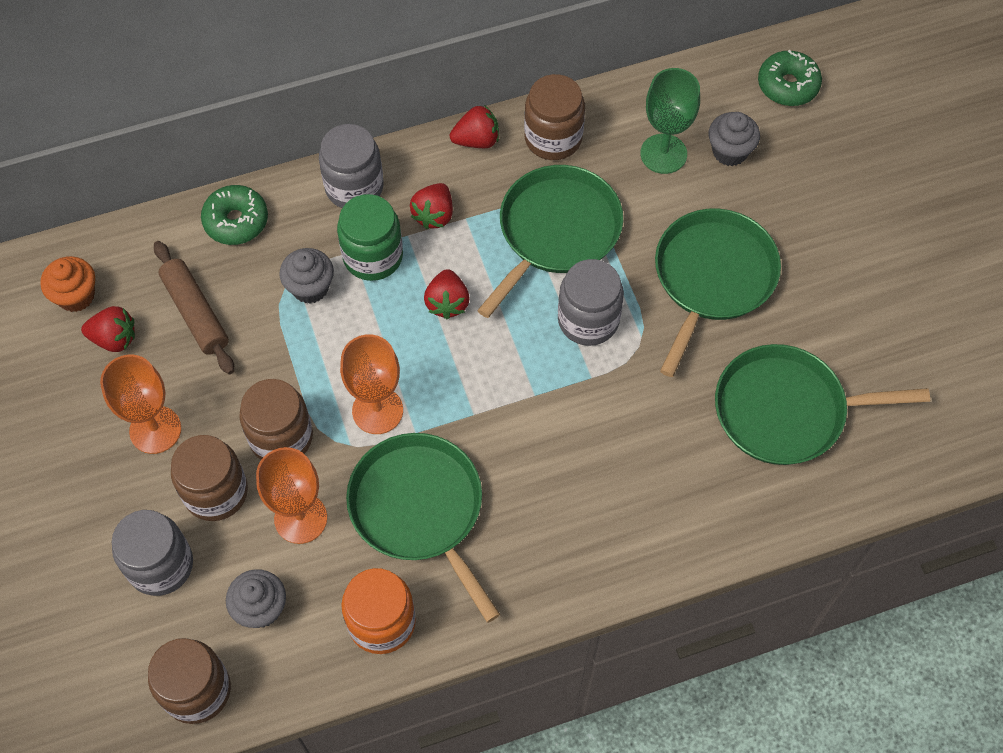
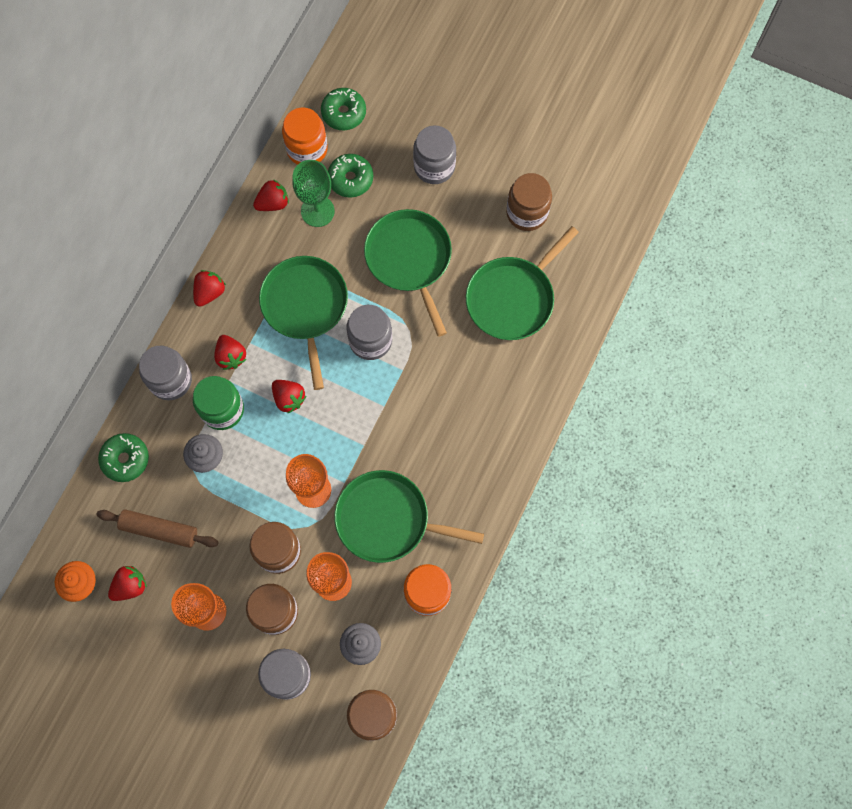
camera: 45 degrees left, 10 degrees up
brown jar [524,74,585,160] -> brown jar moved to [506,173,552,231]
grey cupcake [709,112,760,166] -> green donut [328,154,373,198]
none -> red strawberry [253,179,289,211]
none -> orange jar [282,108,328,165]
none -> grey jar [413,125,456,184]

